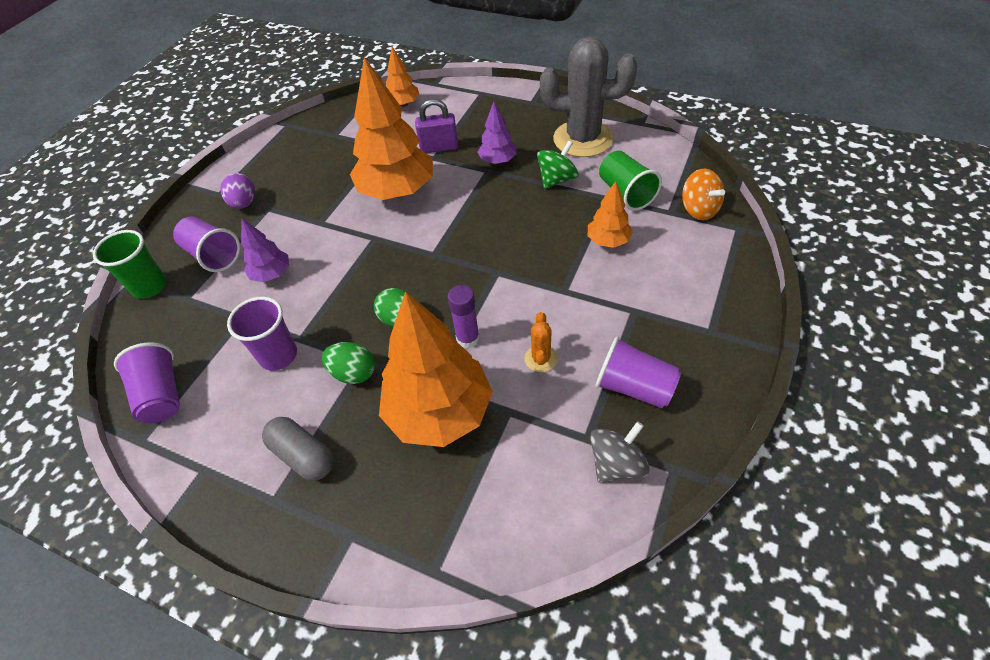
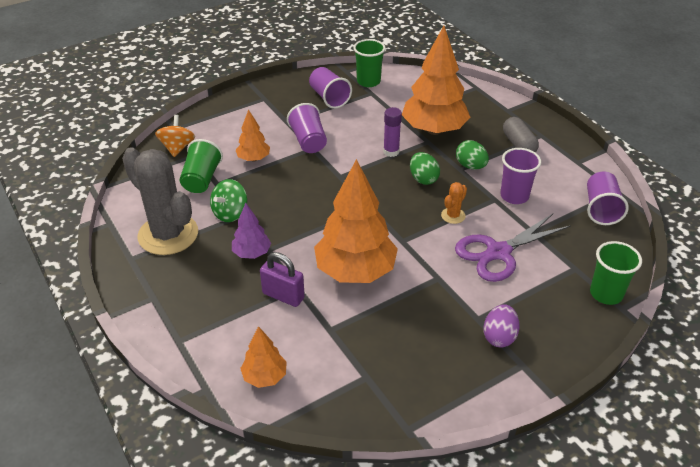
camera: 150 degrees left, 10 degrees down
purple cup [173,216,240,272] -> purple cup moved to [287,103,327,153]
purple tree [241,218,289,282] -> purple scissors [455,214,571,282]
orange cactus [525,312,558,372] -> orange cactus moved to [441,182,467,224]
green spinning top [537,140,579,189] -> green spinning top turned 45 degrees counterclockwise [210,179,247,222]
grey spinning top [590,421,649,483] -> green cup [353,39,386,87]

